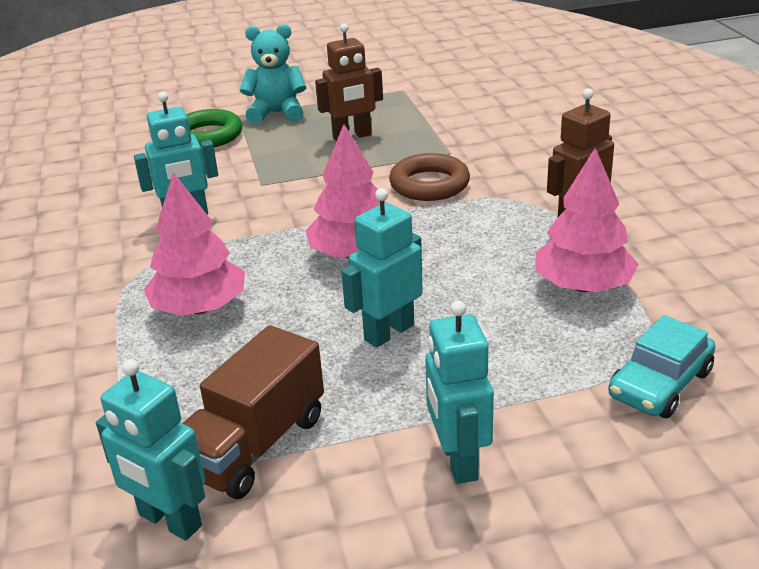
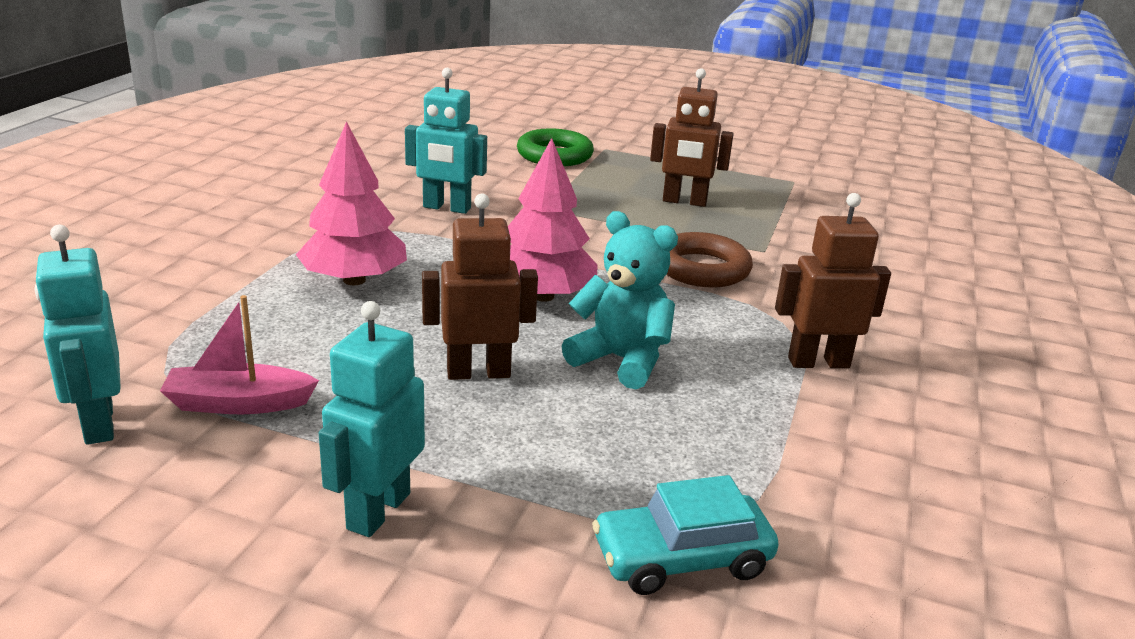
camera: 30 degrees right, 5 degrees down
brown truck [182,325,324,499] -> pink boat [160,295,319,414]
turquoise teddy bear [240,24,306,124] -> turquoise teddy bear moved to [561,211,678,389]
turquoise robot [341,188,423,348] -> brown robot [422,194,538,380]
pink tree [536,148,639,292] -> none

